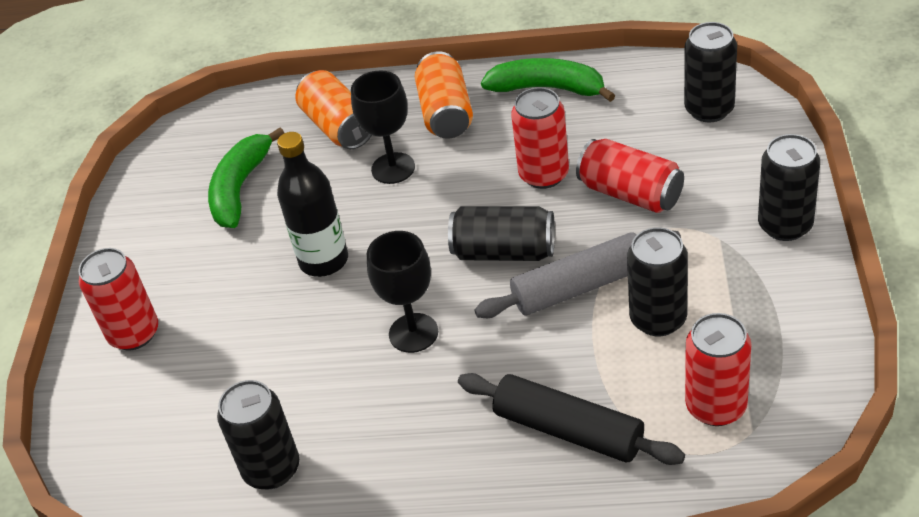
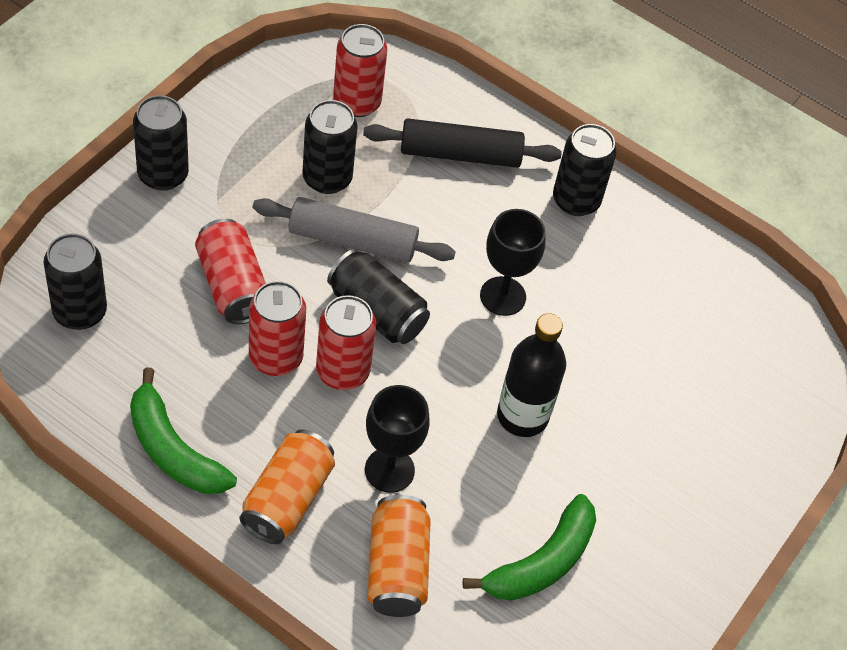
camera: 160 degrees left, 10 degrees up
red can [78,248,158,350] -> red can moved to [316,295,376,390]
black can [217,380,299,489] -> black can moved to [553,124,617,216]
black rolling pin [458,373,685,465] -> black rolling pin turned 60 degrees counterclockwise [363,118,562,168]

